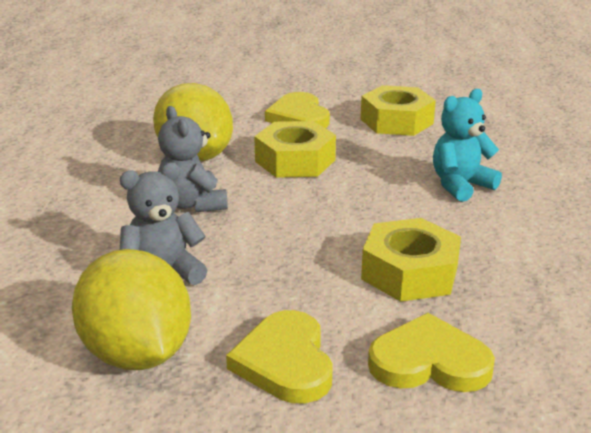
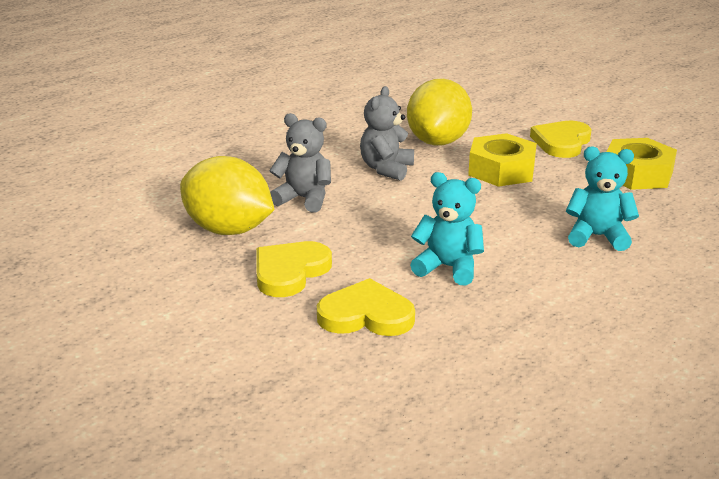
camera: 45 degrees right, 0 degrees up
yellow lemon [72,249,191,370] -> yellow lemon turned 75 degrees counterclockwise [180,156,274,235]
yellow nut [361,218,461,302] -> turquoise teddy bear [410,172,484,285]
yellow heart [368,313,495,392] -> yellow heart turned 45 degrees counterclockwise [317,278,415,336]

